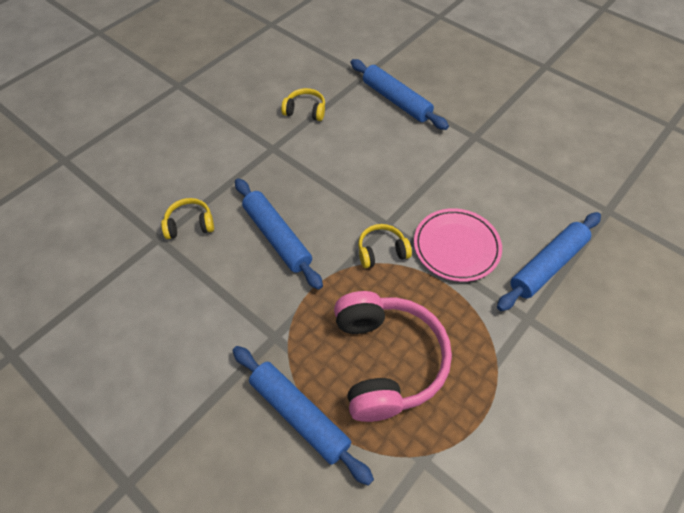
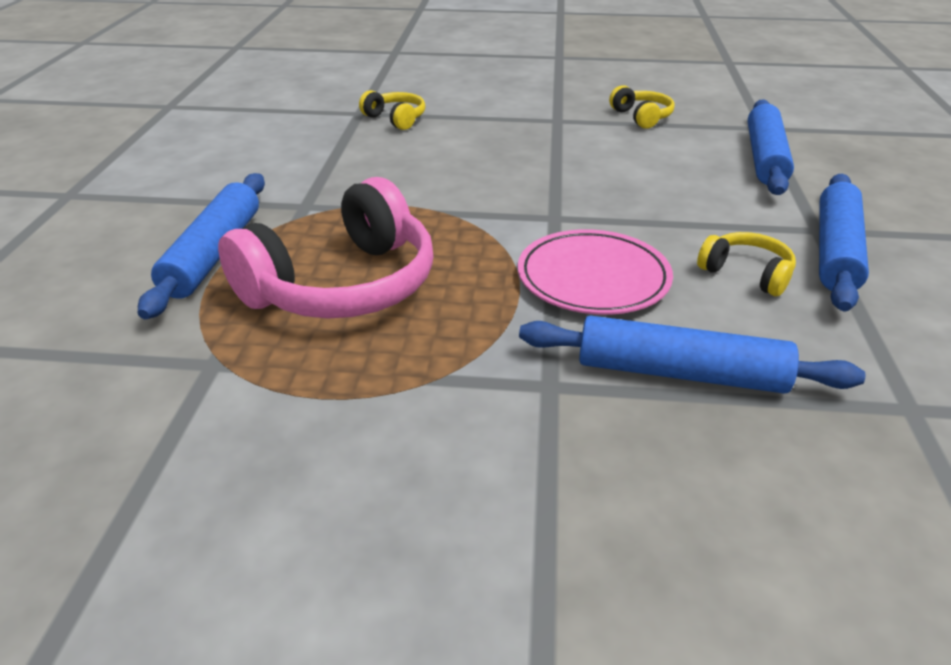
camera: 55 degrees right, 20 degrees down
blue rolling pin [235,178,323,290] -> blue rolling pin moved to [819,174,869,311]
yellow headphones [358,224,412,268] -> yellow headphones moved to [697,232,796,296]

